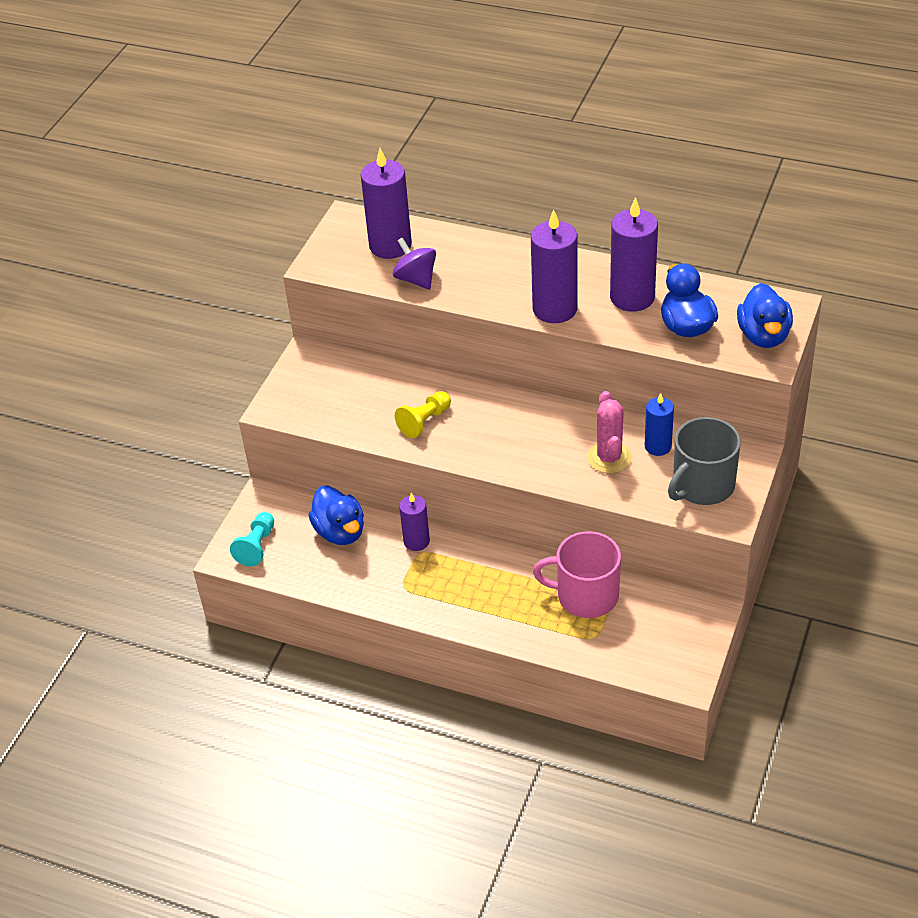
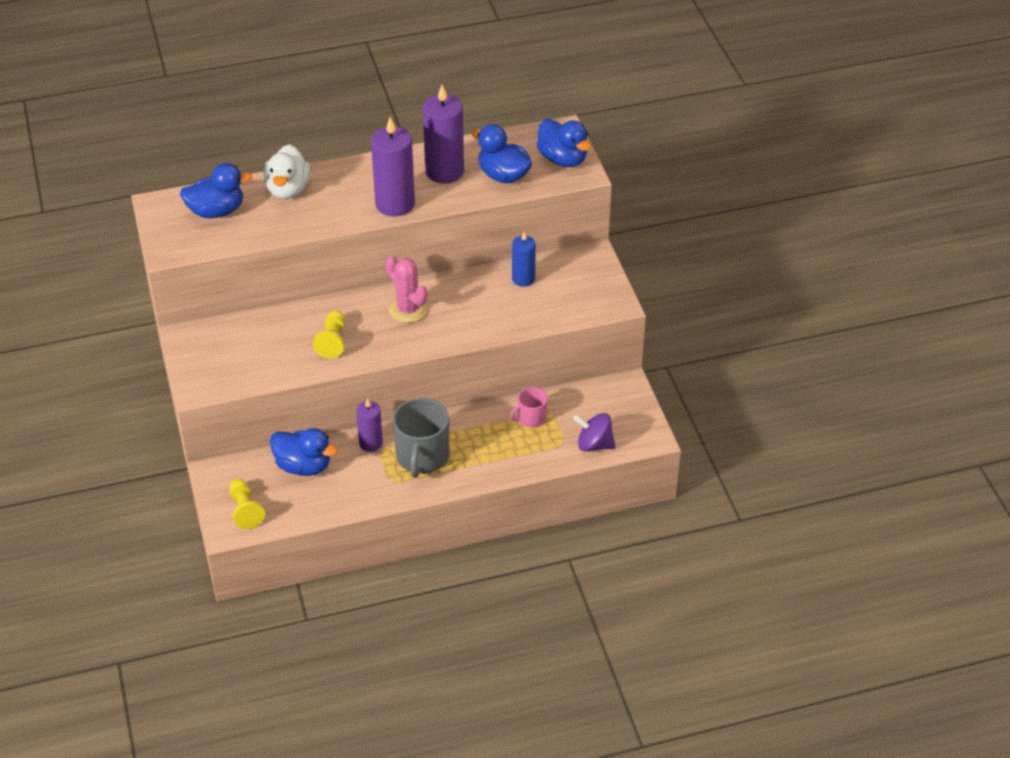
camera: 40 degrees left, 0 degrees up
turquoise pawn [230,512,274,566] -> yellow pawn [229,479,265,529]
purple candle [361,148,412,259] -> blue duck [180,163,252,218]
purple spinning top [393,238,436,290] -> purple spinning top moved to [573,413,616,452]
pink mug [533,531,621,618] -> pink mug [510,387,548,427], size x0.54
pink cactus [587,391,632,474] -> pink cactus moved to [385,255,427,323]
grey mug [668,417,741,505] -> grey mug moved to [393,398,449,478]
none -> white duck [263,144,310,199]

